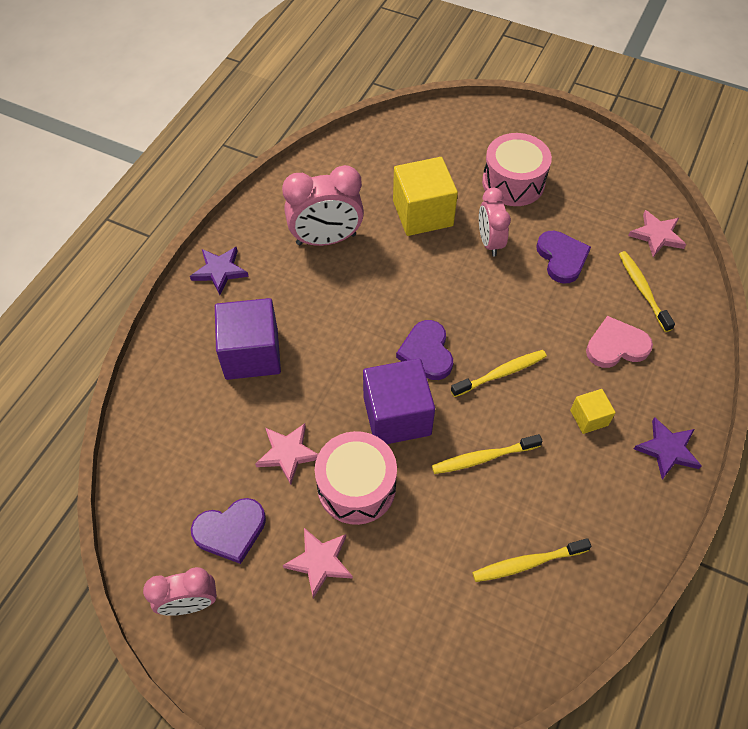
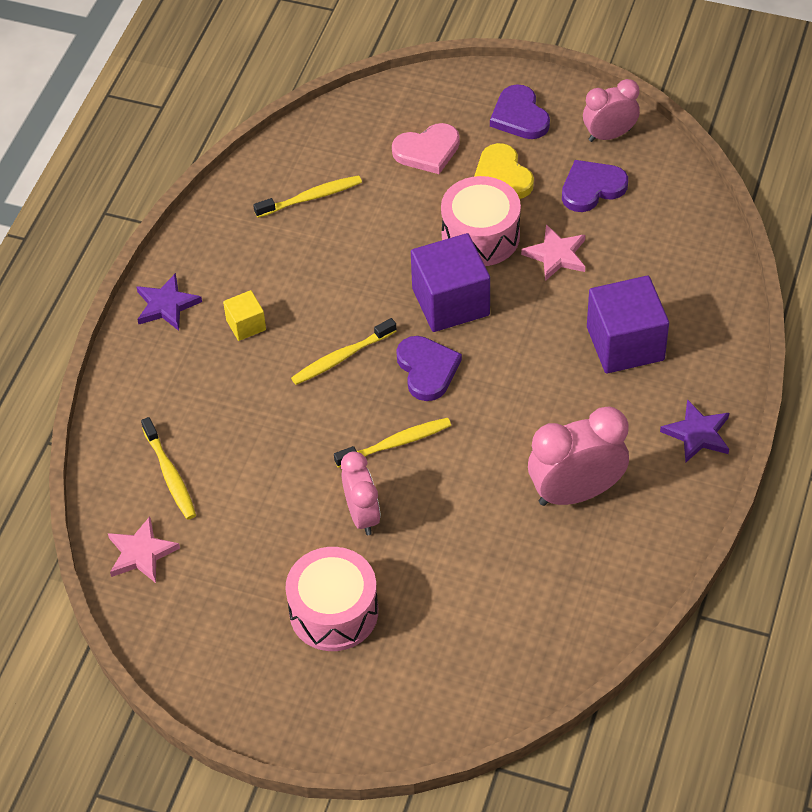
camera: 175 degrees right, 5 degrees down
pink star [283,528,353,598] -> yellow heart [474,143,534,199]
yellow cube [393,157,458,236] -> none
yellow toothbrush [432,434,543,474] -> yellow toothbrush moved to [334,418,451,468]
purple heart [536,231,591,284] -> purple heart moved to [490,85,550,139]
pink heart [586,316,653,368] -> pink heart moved to [392,123,460,174]

